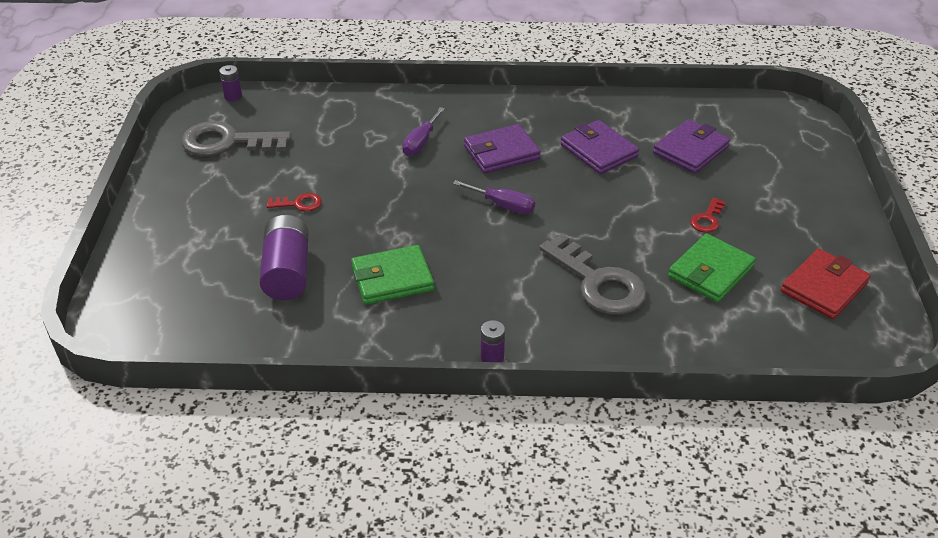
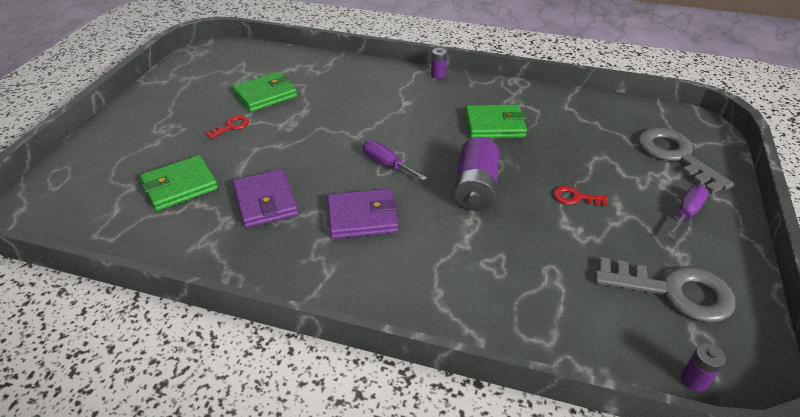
camera: 165 degrees left, 0 degrees up
purple battery [259,215,309,300] -> purple battery moved to [454,137,499,211]
purple screwdriver [402,107,445,156] -> purple screwdriver moved to [667,185,709,239]
grey key [539,234,647,315] -> grey key moved to [638,128,733,194]
purple wallet [653,119,730,173] -> green wallet [140,155,218,211]
red wallet [781,249,871,319] -> none

